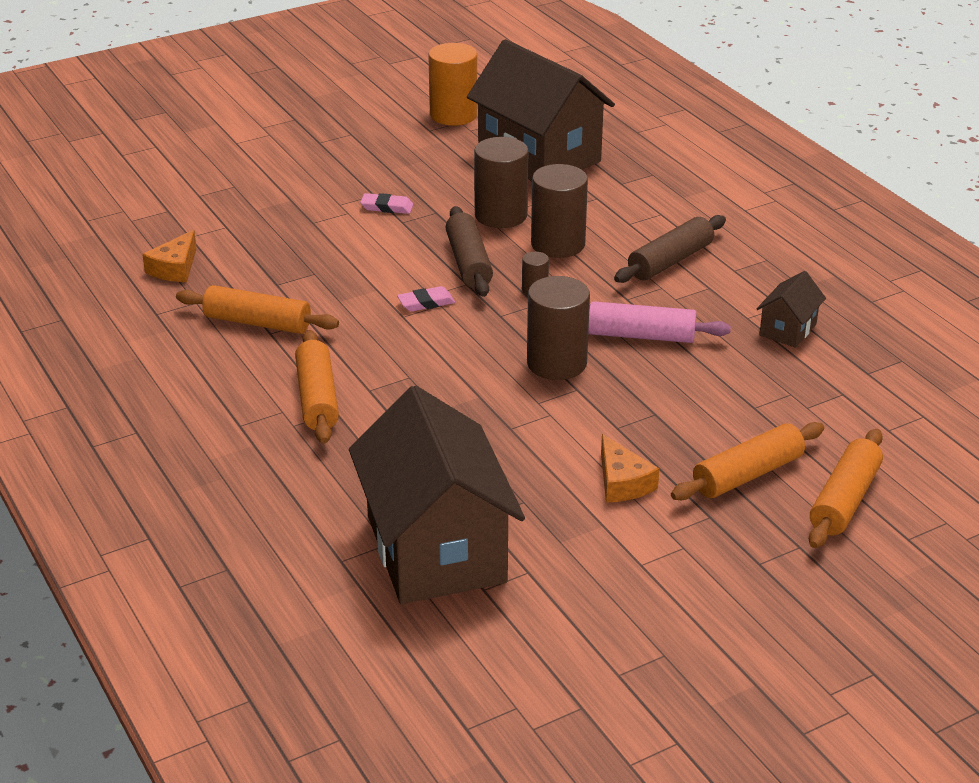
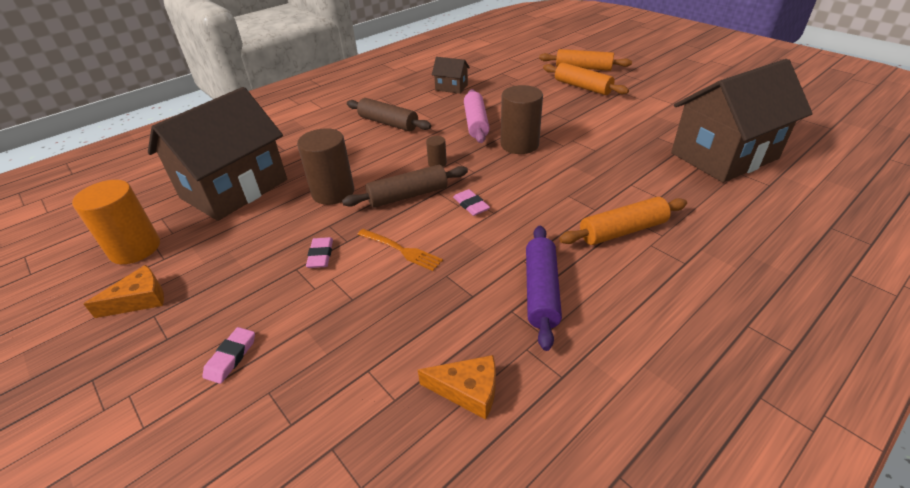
camera: 100 degrees left, 5 degrees up
orange rolling pin [176,285,339,334] -> purple rolling pin [526,226,562,351]
brown cylinder [531,164,588,258] -> none
orange cheese [601,434,660,503] -> orange cheese moved to [84,265,164,318]
none -> pink eraser [202,327,255,384]
none -> orange fork [357,229,443,271]

